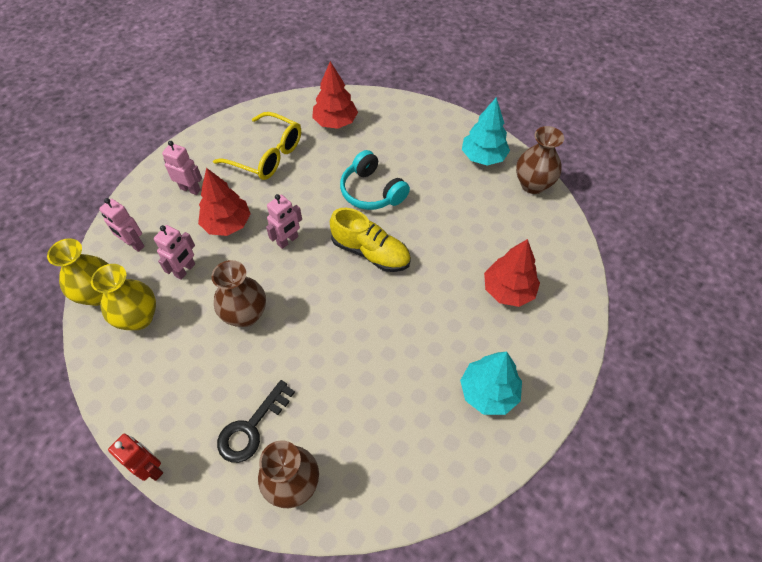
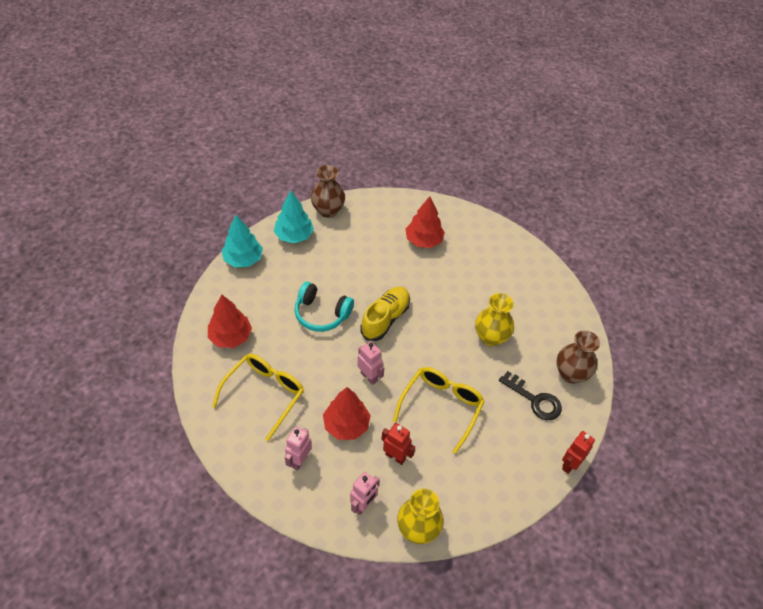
camera: 90 degrees left, 5 degrees down
yellow vase [91,264,156,330] -> yellow vase moved to [475,293,514,347]
pink robot [154,225,195,280] -> red robot [381,423,415,465]
brown vase [211,260,266,327] -> yellow glasses [393,367,485,454]
turquoise headphones [340,150,410,210] -> turquoise headphones turned 60 degrees clockwise [294,282,354,332]
turquoise tree [460,352,522,415] -> turquoise tree moved to [221,215,263,267]

